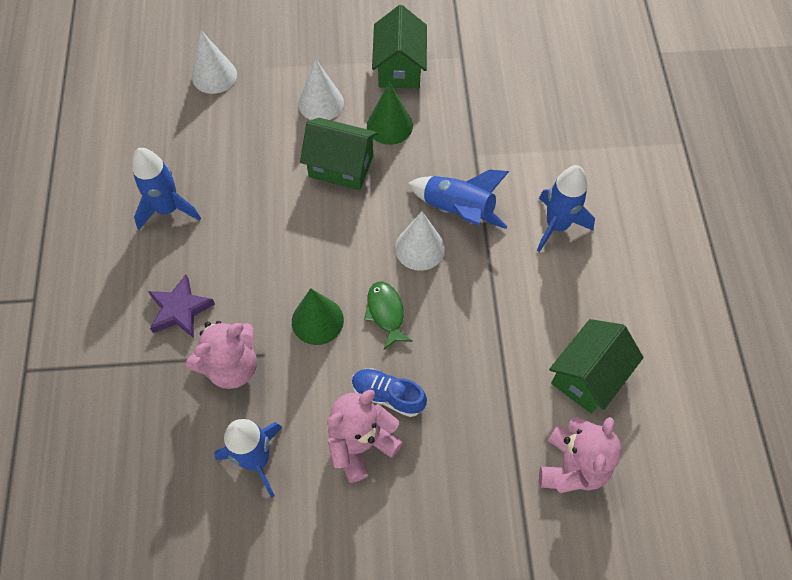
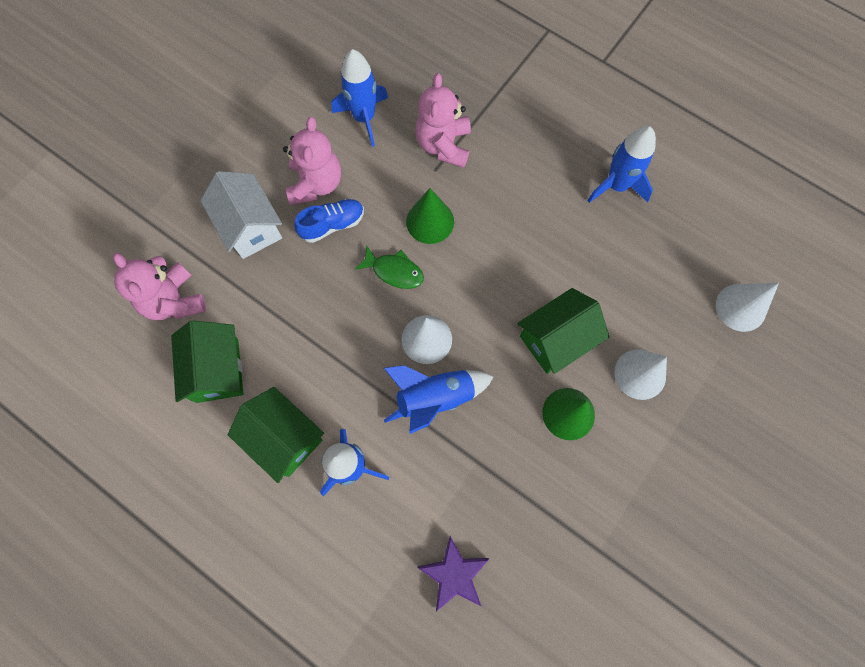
camera: 130 degrees right, 10 degrees up
purple star [148,274,215,338] -> purple star moved to [417,536,489,612]
green house [372,5,427,88] -> green house moved to [228,387,324,483]
none -> white house [200,171,282,259]

